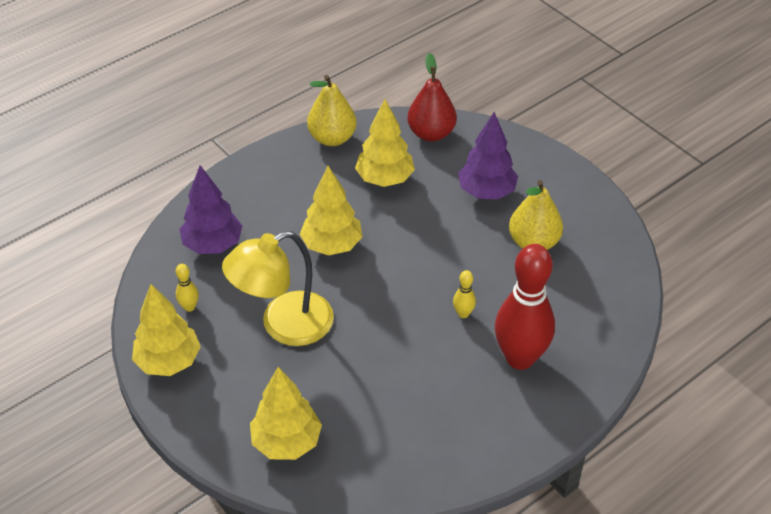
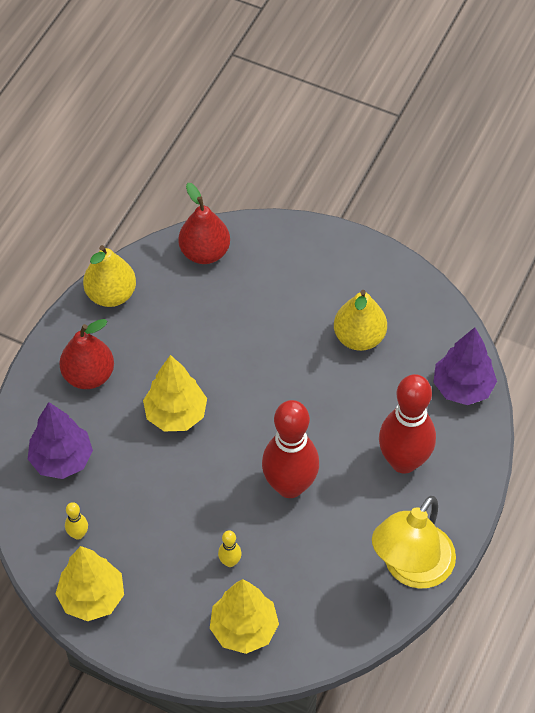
camera: 25 degrees left, 10 degrees up
yellow lamp [222,231,334,346] -> yellow lamp moved to [372,496,456,589]
yellow tree [355,99,415,187] -> none
yellow bowling pin [453,270,476,318] -> yellow bowling pin moved to [218,530,242,567]
purple tree [458,112,518,200] -> purple tree moved to [433,327,497,405]
none -> red pear [59,319,114,389]
none -> red bowling pin [262,400,319,498]

